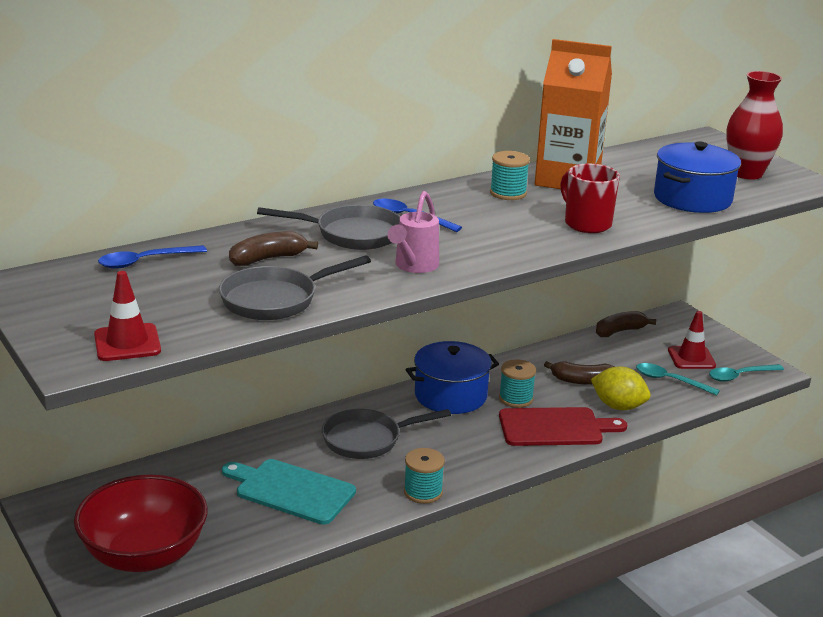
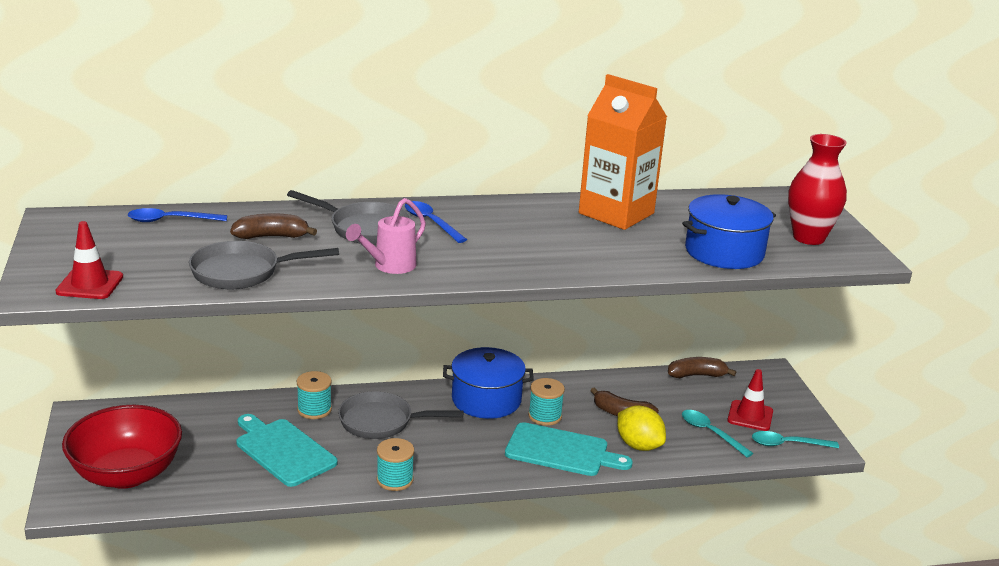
camera: 20 degrees right, 0 degrees up
turquoise spool [490,151,530,200] -> turquoise spool moved to [297,371,332,419]
red cutting board [499,407,627,446] -> turquoise cutting board [505,422,633,476]
red mug [560,164,620,233] -> none

